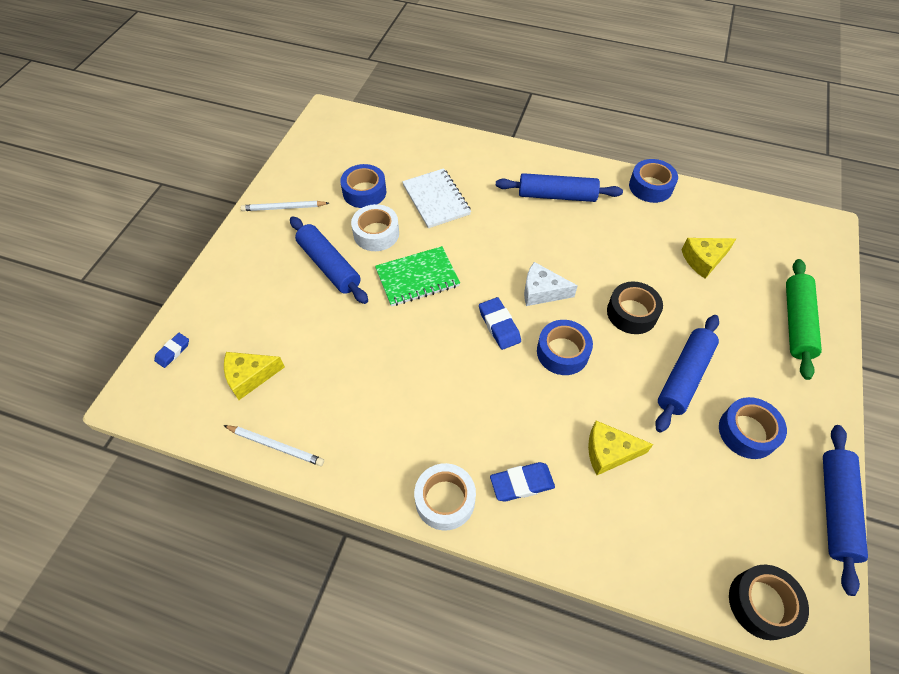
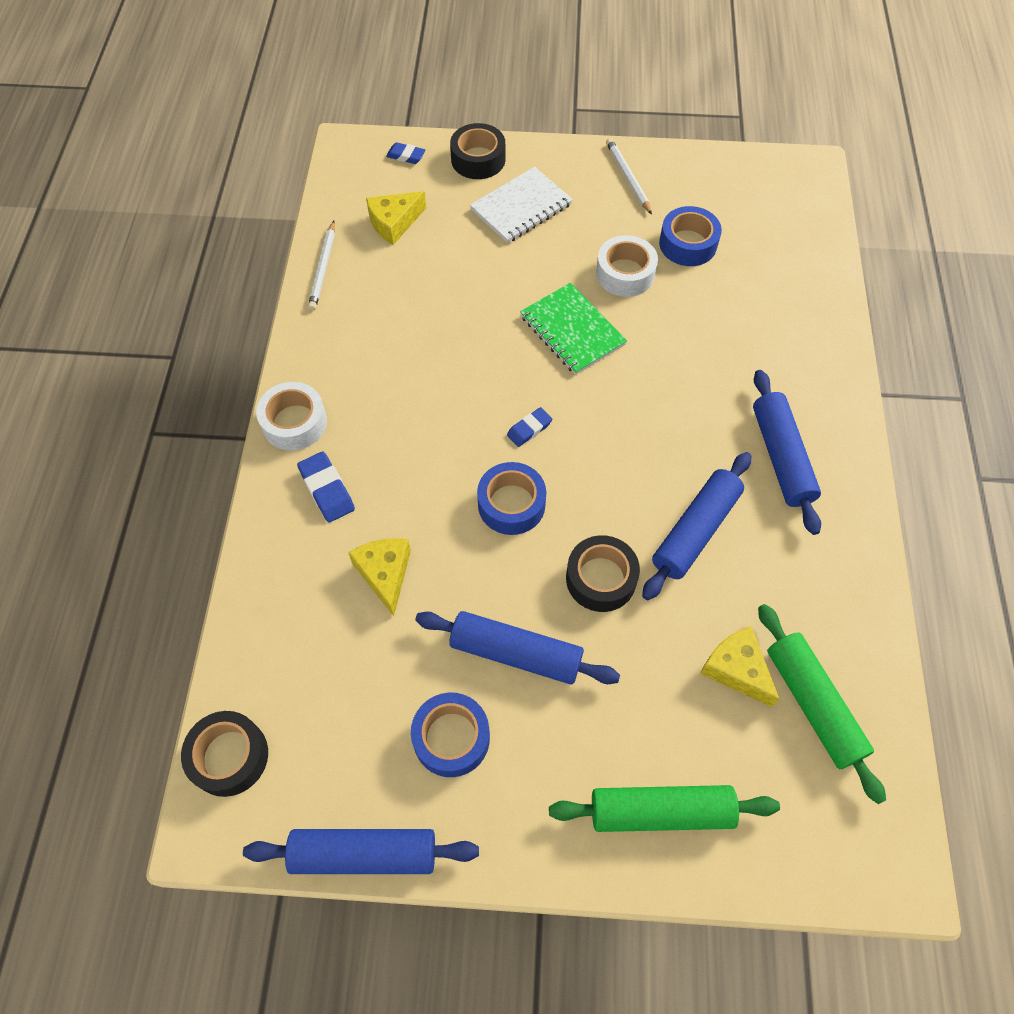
camera: 75 degrees right, 5 degrees up
yellow cheese [224,352,285,400] -> yellow cheese turned 90 degrees counterclockwise [366,191,426,245]
blue rolling pin [290,216,368,304] -> blue rolling pin moved to [642,452,751,600]
white notebook [402,168,471,228] -> white notebook moved to [470,167,573,243]
blue eraser [479,297,521,350] -> blue eraser [507,407,552,447], size x0.66
white cheese [524,262,578,306] -> none
blue tape [629,159,678,203] -> none
none -> black tape [450,123,505,179]
none -> green rolling pin [758,604,886,804]

